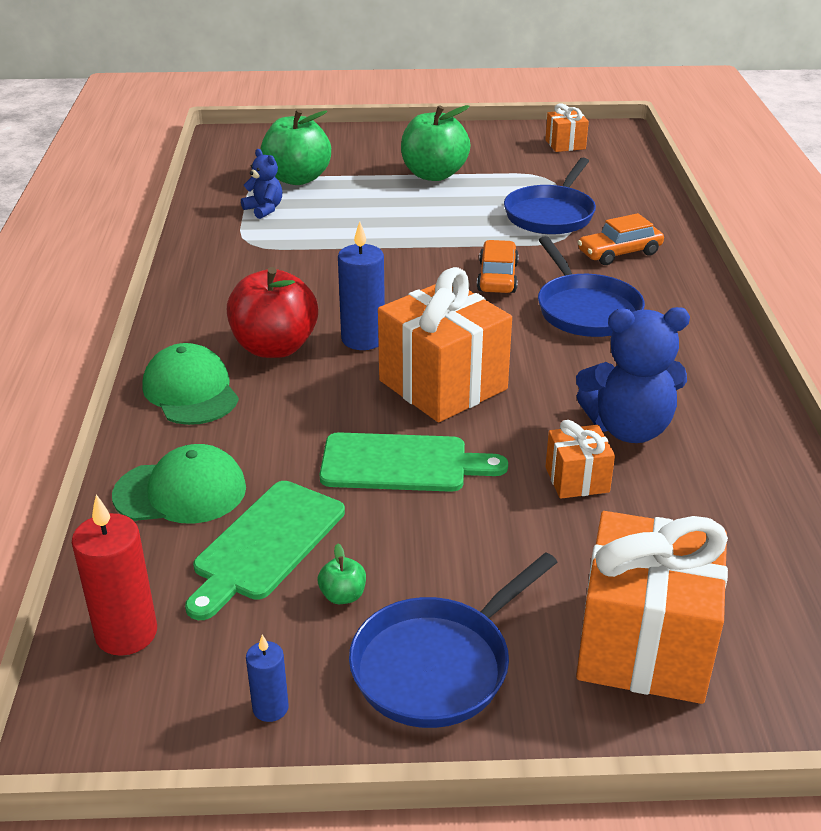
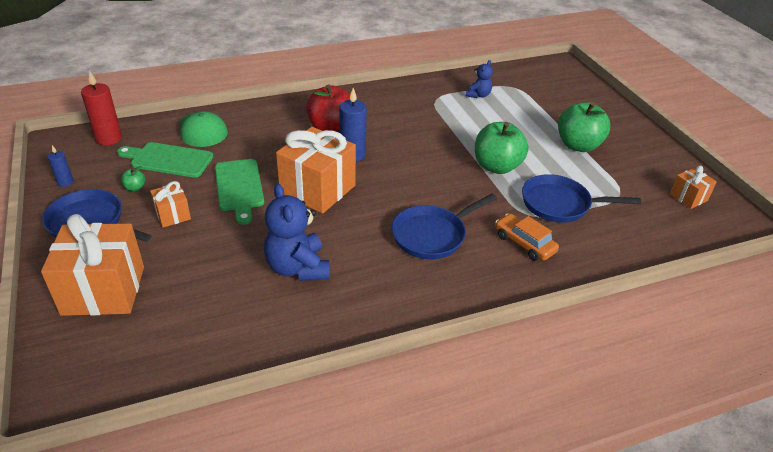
camera: 70 degrees right, 5 degrees up
green cap [142,343,239,425] -> none
green apple [260,109,331,185] -> green apple moved to [475,122,529,174]
orange car [477,240,519,293] -> none
orange gift [545,420,615,499] -> orange gift moved to [150,181,191,228]

